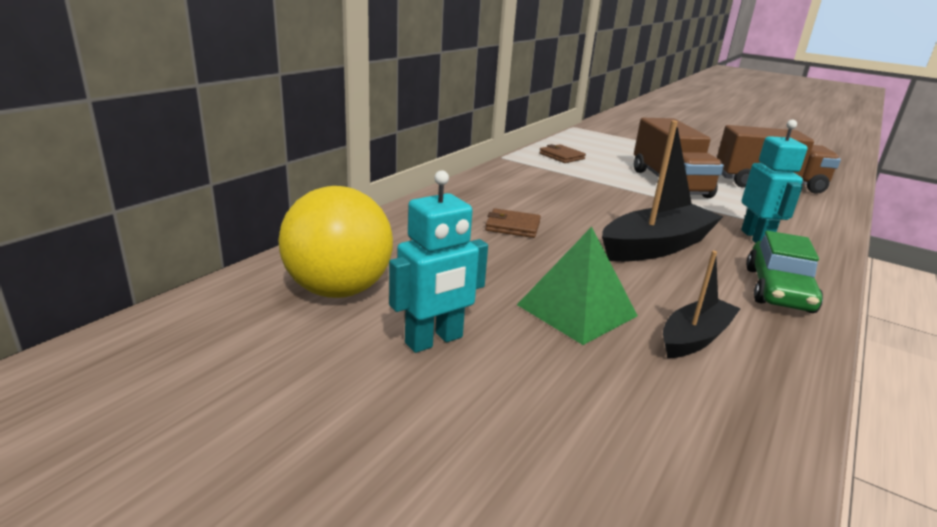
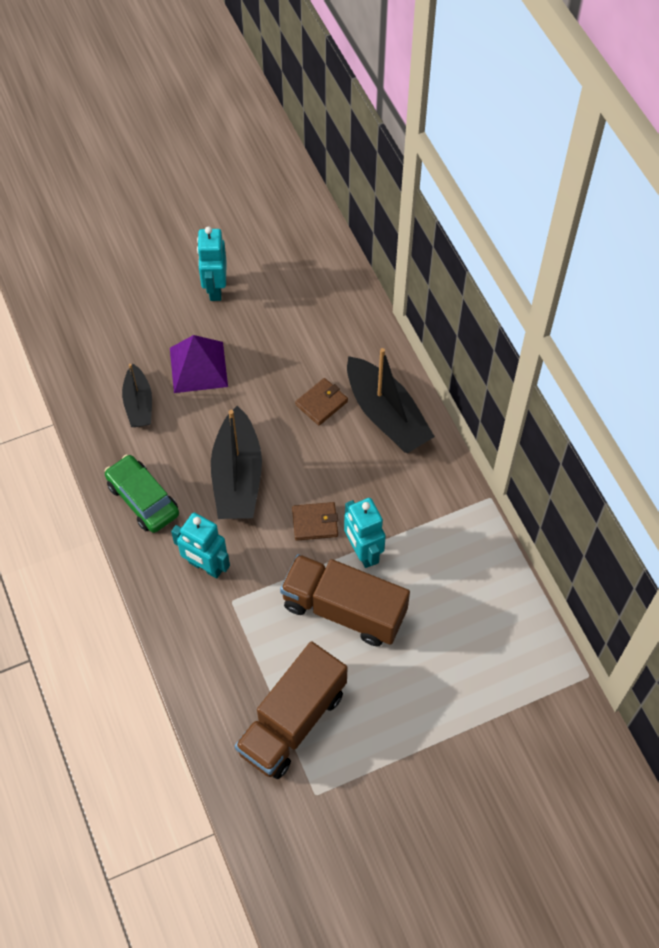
camera: 125 degrees right, 35 degrees up
yellow ball [278,186,393,298] -> none
green pyramid [517,227,638,345] -> purple pyramid [170,335,228,393]
brown wallet [539,144,586,163] -> brown wallet moved to [292,502,338,541]
none -> turquoise robot [344,498,386,568]
none -> black boat [347,348,435,453]

